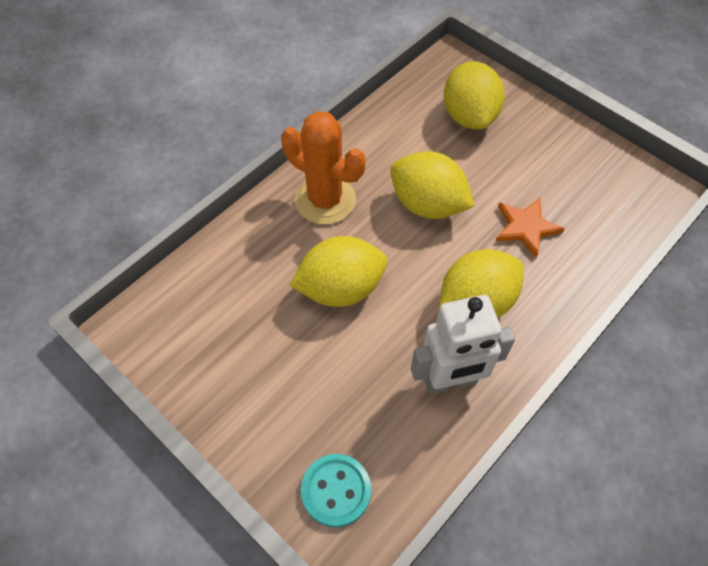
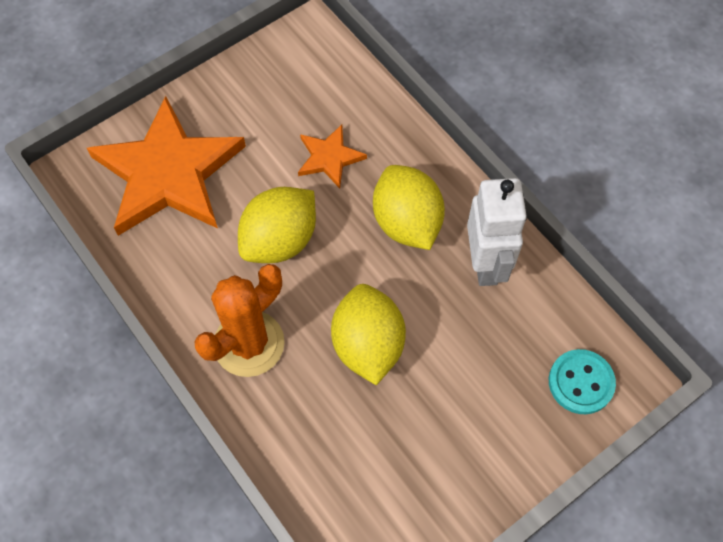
camera: 80 degrees left, 5 degrees up
yellow lemon [444,61,505,129] -> orange star [87,96,246,236]

